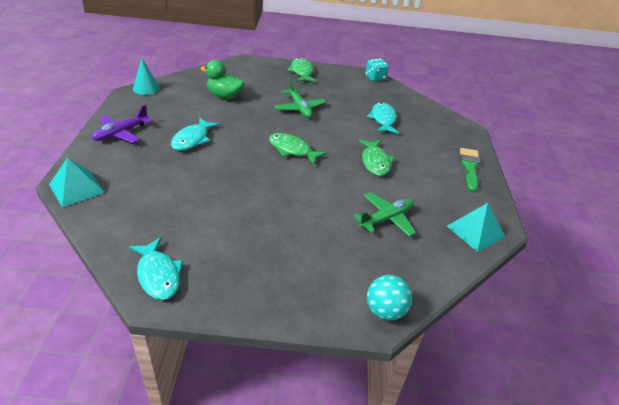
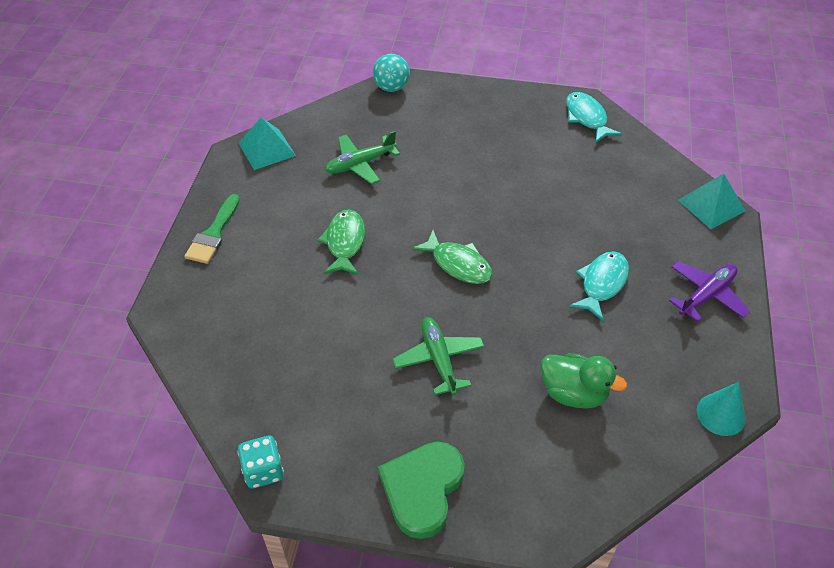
camera: 170 degrees left, 10 degrees up
green fish [287,58,316,82] -> green heart [378,442,465,539]
turquoise fish [367,102,399,134] -> none

